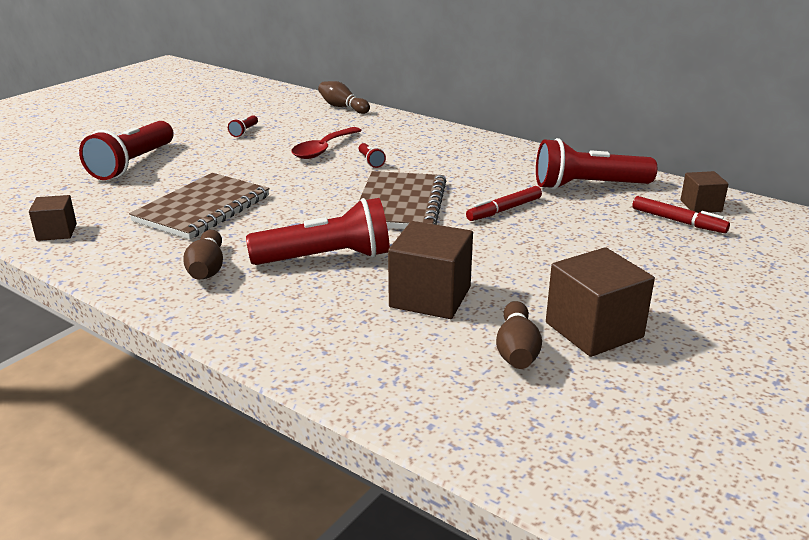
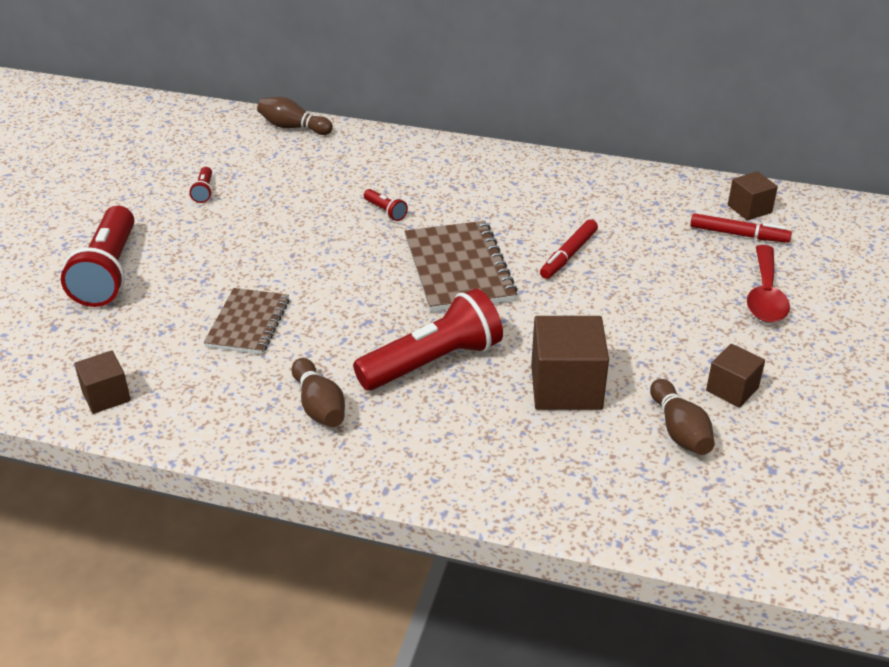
camera: 20 degrees left, 10 degrees up
brown notebook [129,173,269,239] -> brown notebook [204,288,290,354], size x0.65
red spoon [291,127,362,159] -> red spoon moved to [747,245,790,322]
red flashlight [536,138,657,190] -> none
brown cube [546,247,655,357] -> brown cube [706,344,765,408], size x0.58

